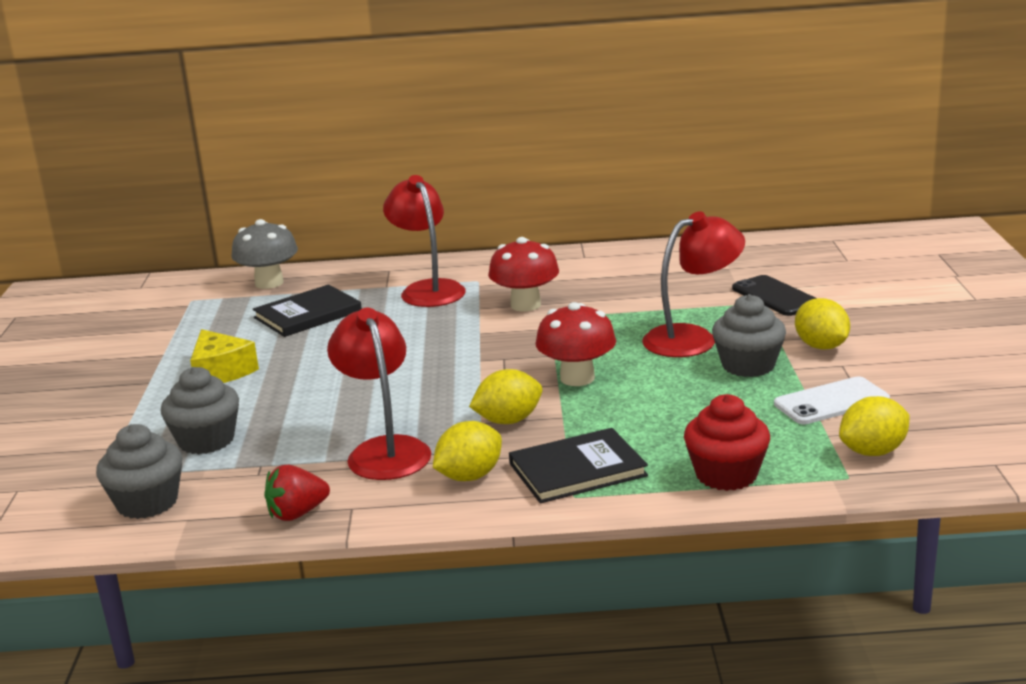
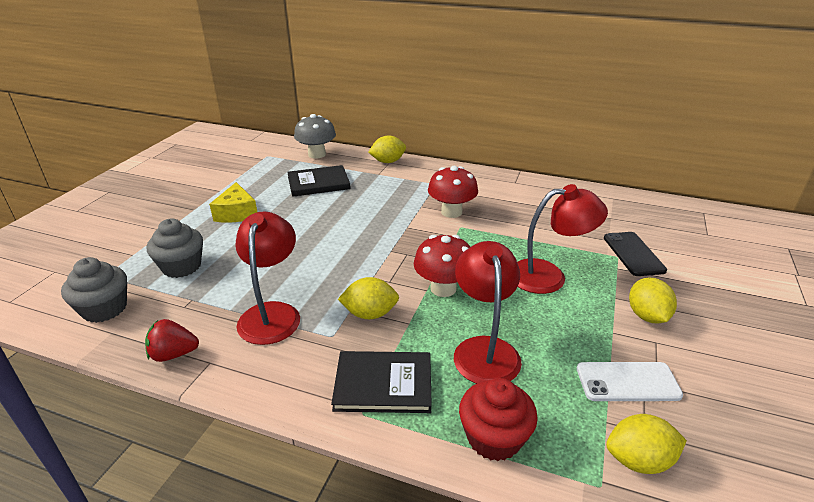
camera: 20 degrees right, 10 degrees up
red lamp [383,175,466,307] -> red lamp moved to [454,241,522,384]
yellow lemon [433,421,502,481] -> yellow lemon moved to [368,135,406,163]
grey cupcake [712,294,786,377] -> none

